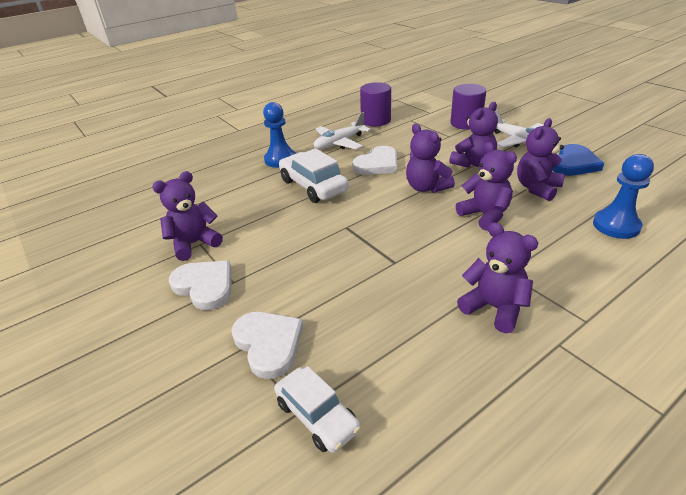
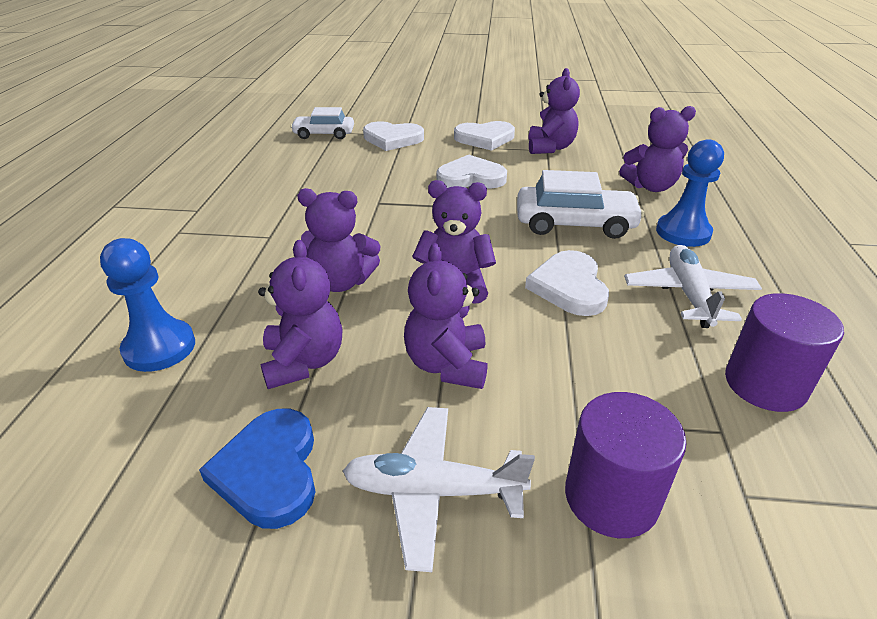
camera: 130 degrees right, 0 degrees up
purple teddy bear [457,222,538,333] -> purple teddy bear moved to [619,106,696,192]
none -> white heart [436,155,507,189]

